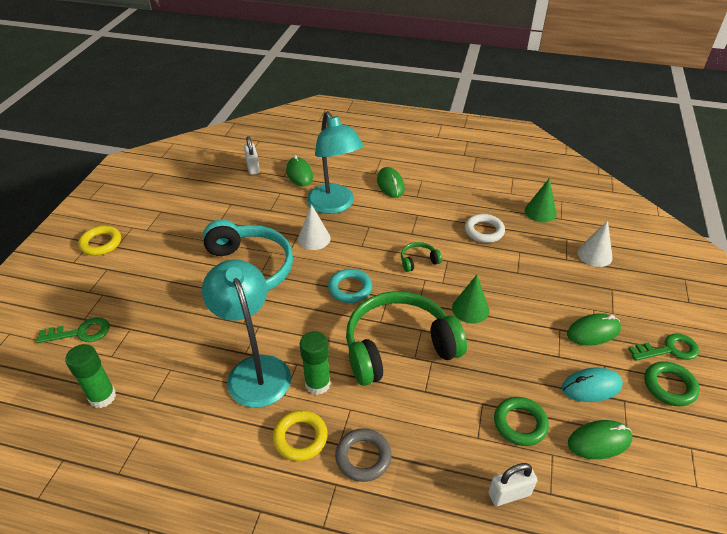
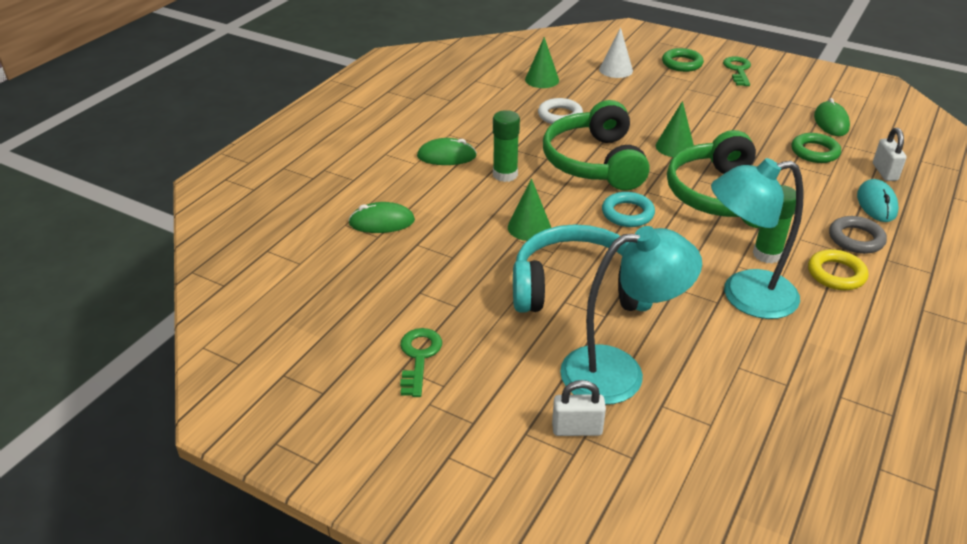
camera: 75 degrees left, 5 degrees down
green key [36,317,110,343] -> green key moved to [400,328,442,397]
green glue stick [65,344,116,408] -> green glue stick moved to [493,110,520,182]
yellow ring [78,226,121,256] -> none
white padlock [244,136,260,175] -> white padlock moved to [552,380,606,436]
white cone [298,204,331,250] -> green cone [508,178,551,241]
turquoise lamp [307,111,364,214] -> turquoise lamp moved to [560,226,702,405]
green headphones [401,242,442,272] -> green headphones [543,100,650,191], size x2.50
turquoise mouse [562,368,623,402] -> turquoise mouse moved to [857,179,899,222]
green mouse [567,313,621,346] -> none
green ring [644,361,699,406] -> green ring moved to [662,48,704,72]

